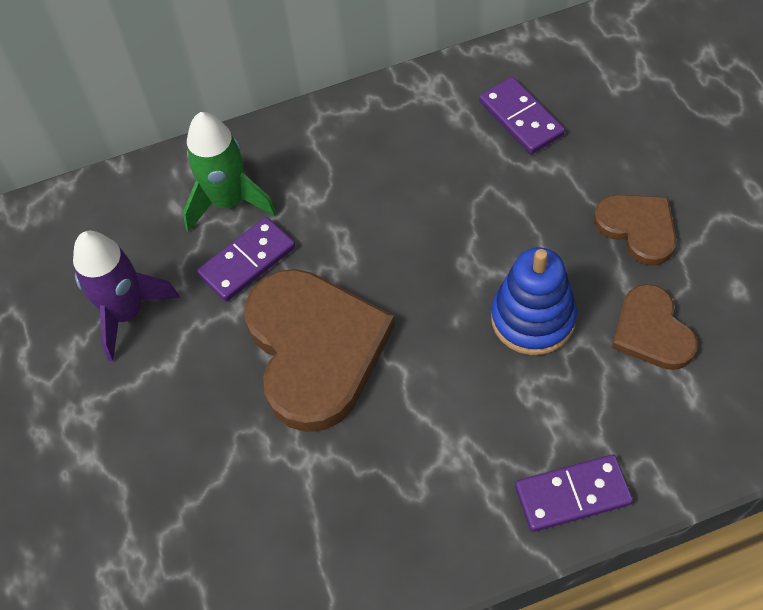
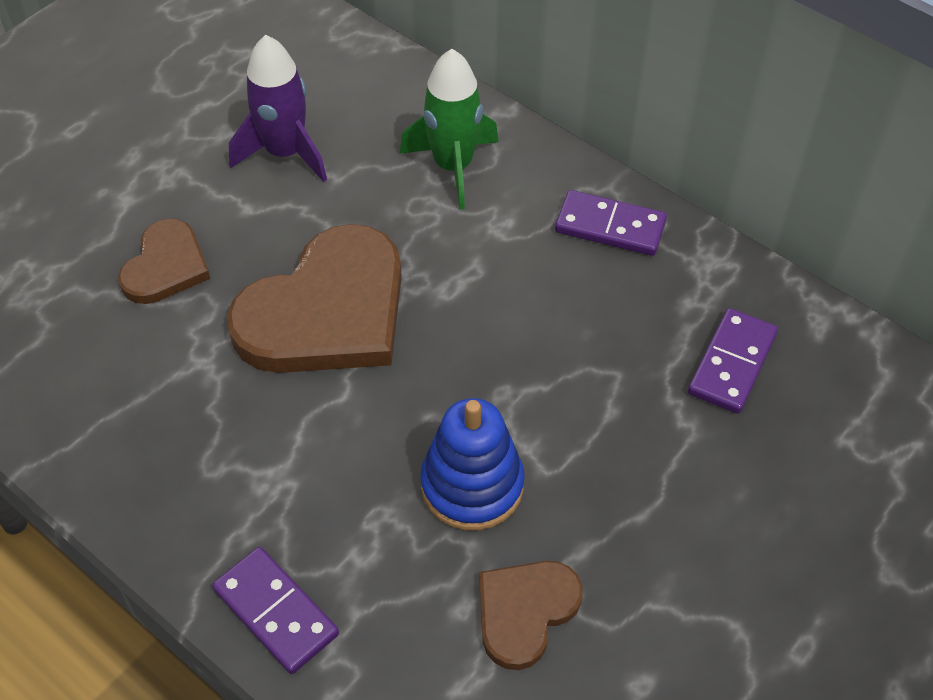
camera: 55 degrees right, 5 degrees down
purple domino [197,217,295,302] -> purple domino moved to [555,190,667,256]
brown heart [594,195,677,266] -> brown heart moved to [118,219,210,304]

